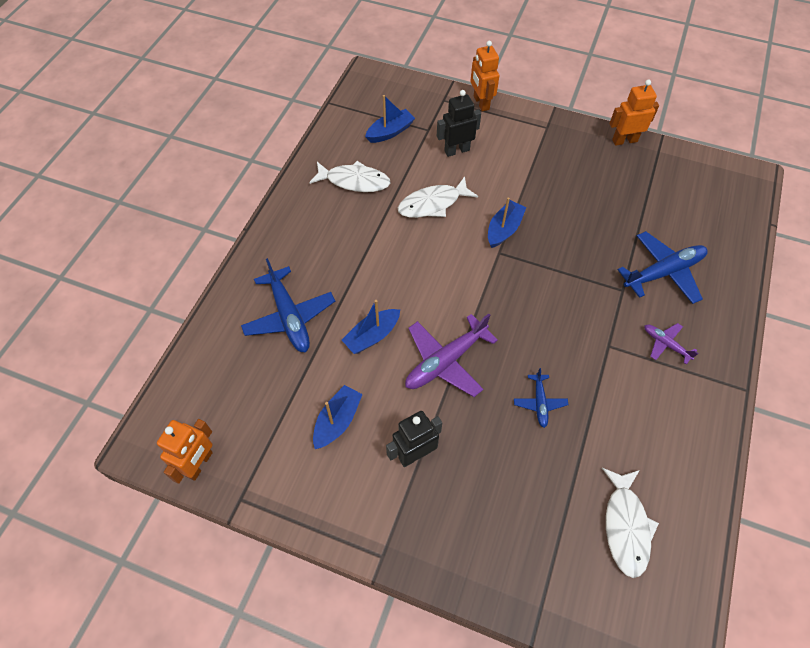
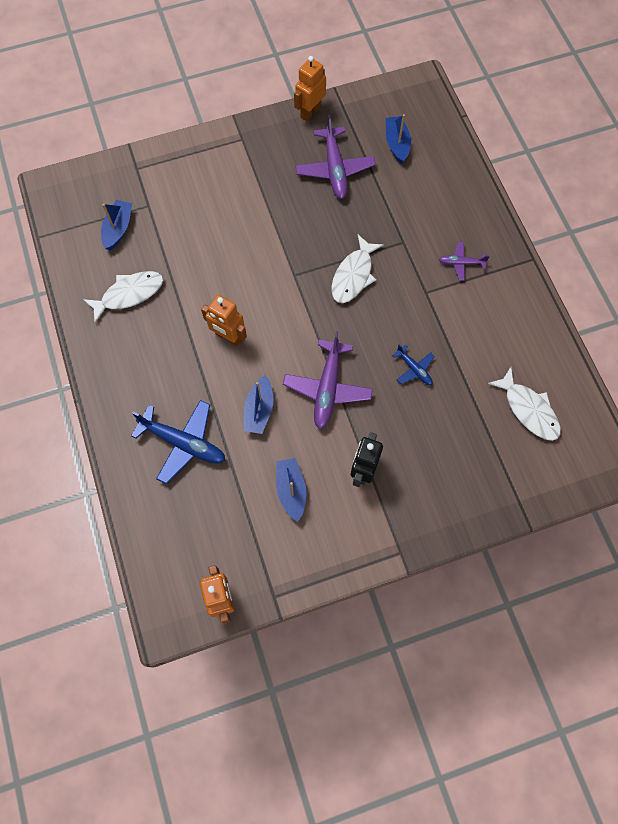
camera: 40 degrees left, 10 degrees up
white fish [398,176,478,218] -> white fish moved to [331,235,384,303]
black robot [437,90,481,157] -> none
orange robot [470,41,499,112] -> orange robot moved to [201,295,247,347]
blue boat [488,197,527,248] -> blue boat moved to [386,114,411,164]
blue plane [618,231,708,304] -> none
none -> purple plane [295,115,376,199]

